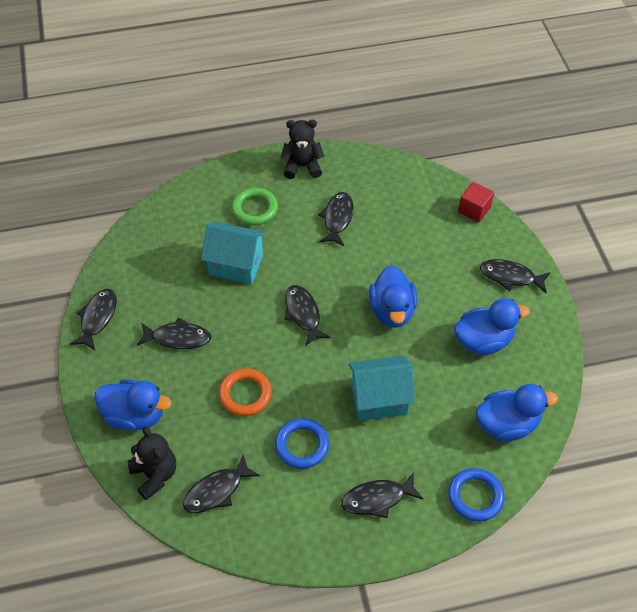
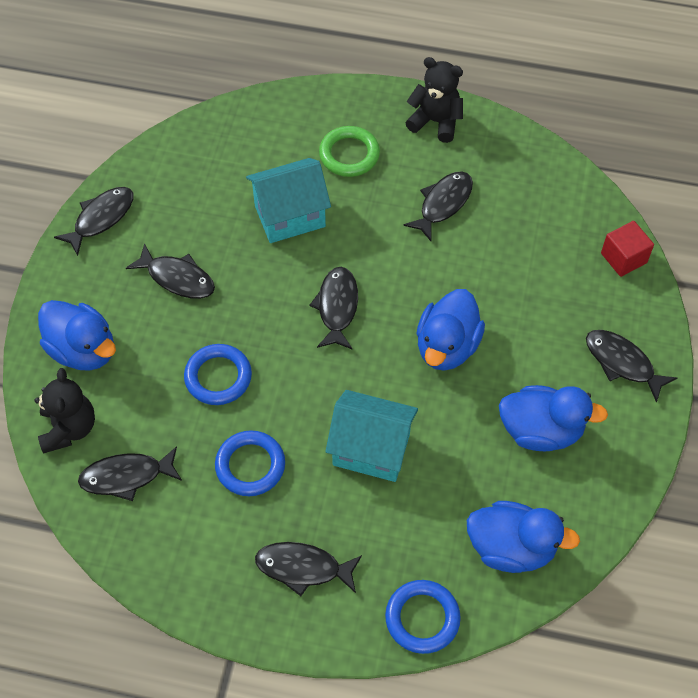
camera: 25 degrees right, 5 degrees up
turquoise house [201,222,266,285] -> turquoise house turned 60 degrees counterclockwise [246,158,331,243]
orange ring [219,369,272,416] -> blue ring [184,344,252,405]

